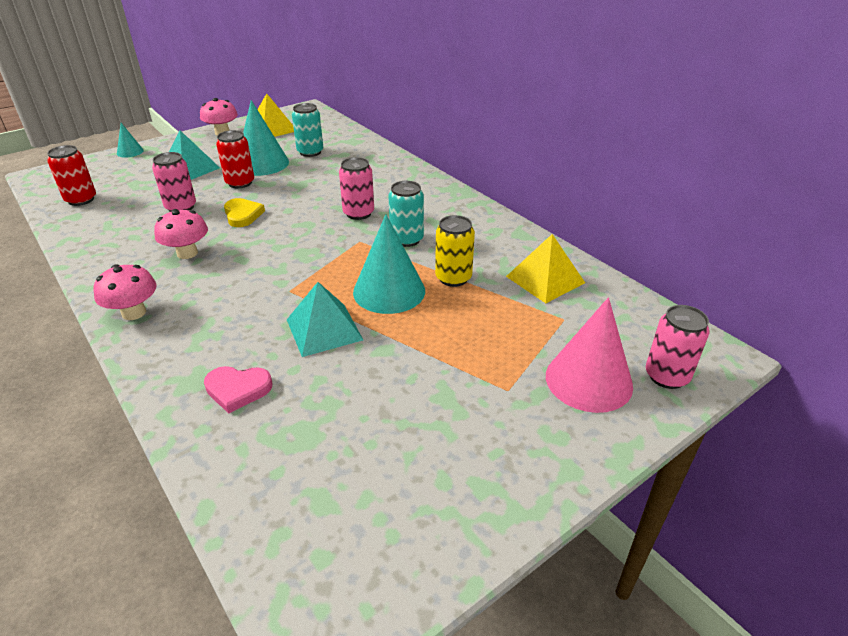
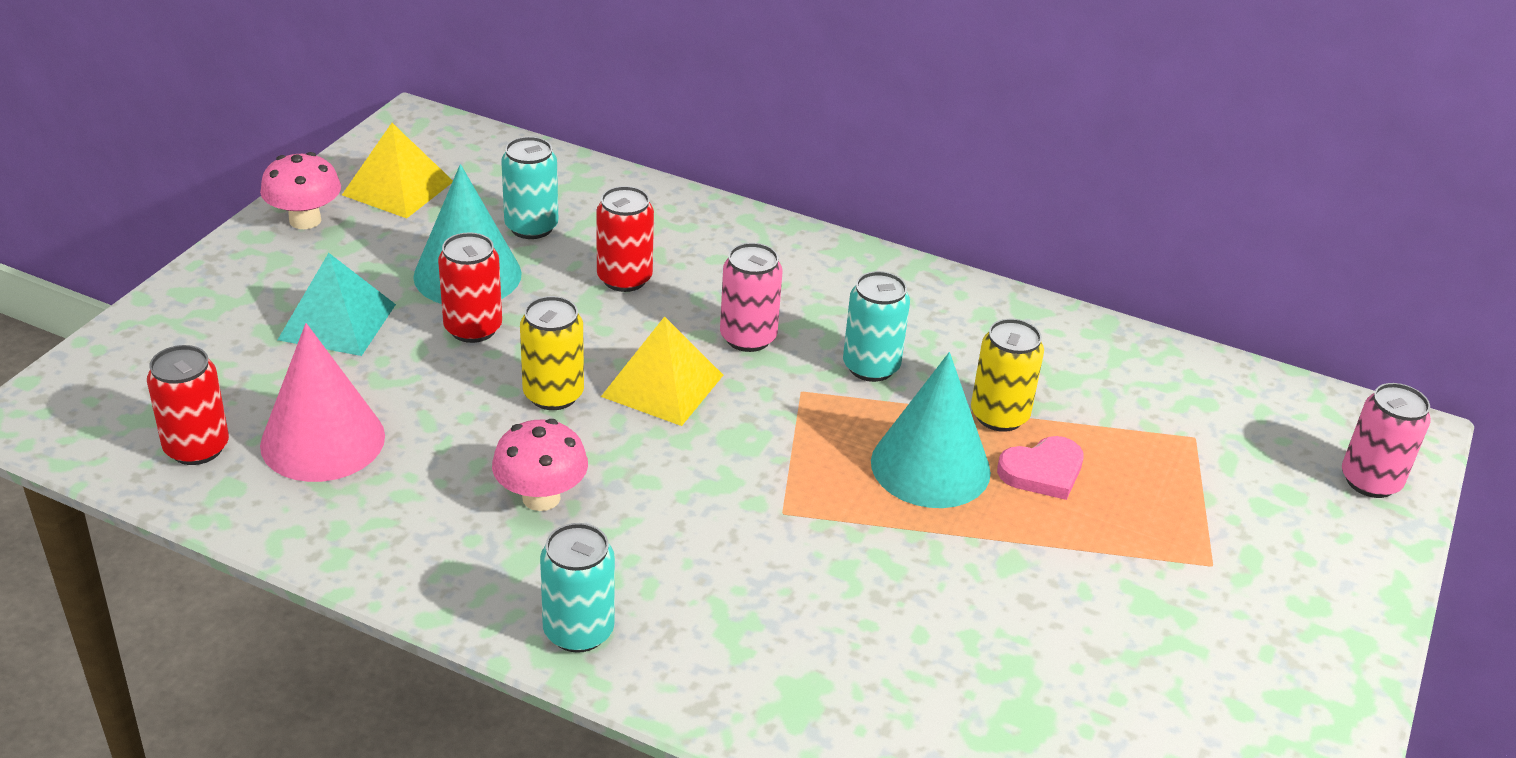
camera: 30 degrees left, 0 degrees up
pink mushroom [93,264,157,320] -> turquoise can [540,523,615,653]
turquoise cone [117,123,144,158] -> none
pink can [152,152,196,212] -> none
pink heart [204,366,272,414] -> pink heart moved to [997,436,1084,500]
yellow heart [224,198,265,227] -> yellow can [520,296,584,410]
turquoise pyramid [287,282,363,357] -> none
yellow pyramid [506,234,585,303] -> yellow pyramid moved to [601,316,723,426]
pink cone [546,297,633,413] -> pink cone moved to [260,323,385,482]
none -> red can [596,186,654,292]

